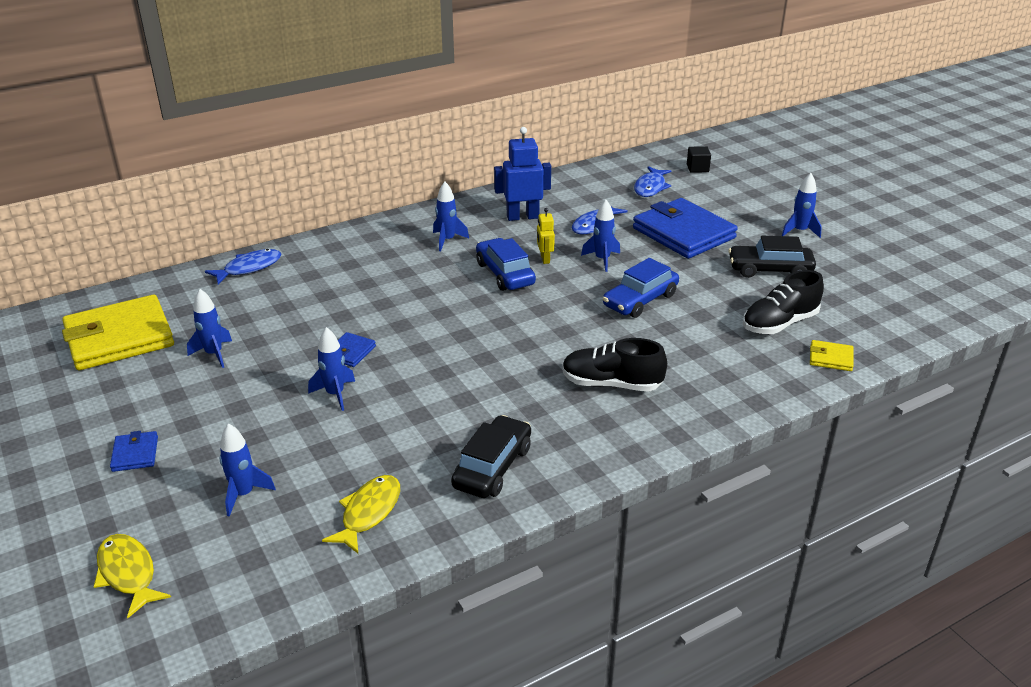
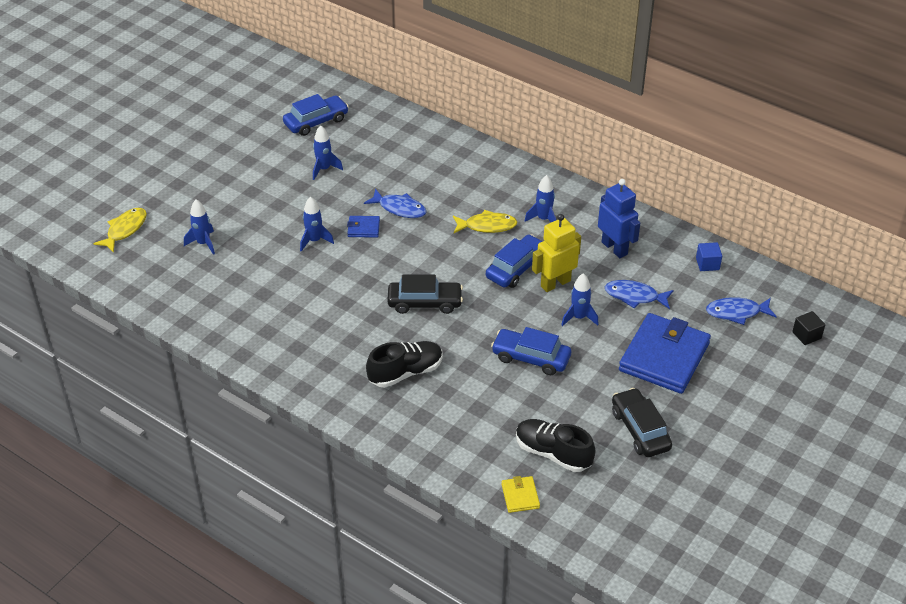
camera: 65 degrees right, 10 degrees up
yellow wallet [62,295,174,370] -> blue car [283,94,349,136]
blue wallet [110,431,158,472] -> none
blue fish [205,249,282,284] -> blue fish moved to [364,189,427,218]
yellow fish [322,475,400,553] -> yellow fish moved to [453,210,517,233]
black car [451,415,531,498] -> black car moved to [387,274,463,314]
yellow robot [537,208,555,264] -> yellow robot [532,214,581,292], size x1.80
black shoe [562,338,667,392] -> black shoe turned 75 degrees clockwise [366,341,443,387]
blue rocket [782,173,822,238] -> none
none -> blue cube [696,242,722,271]

